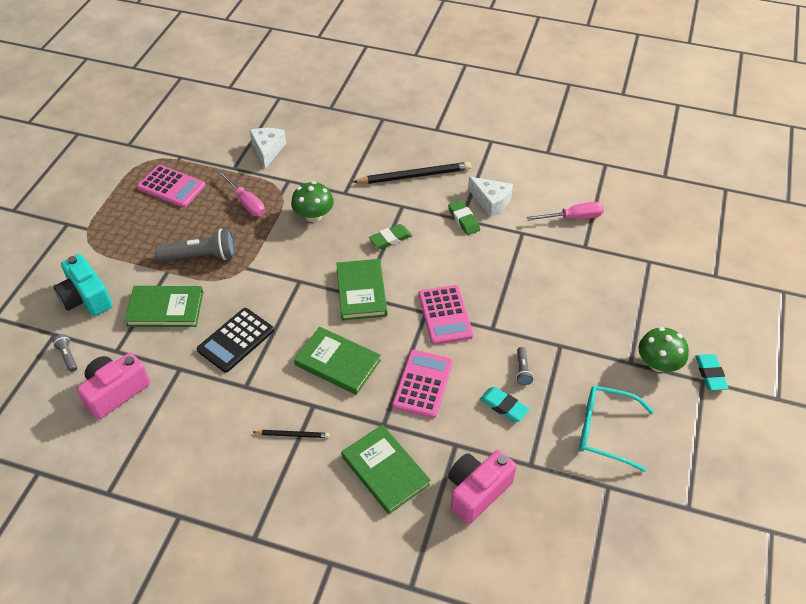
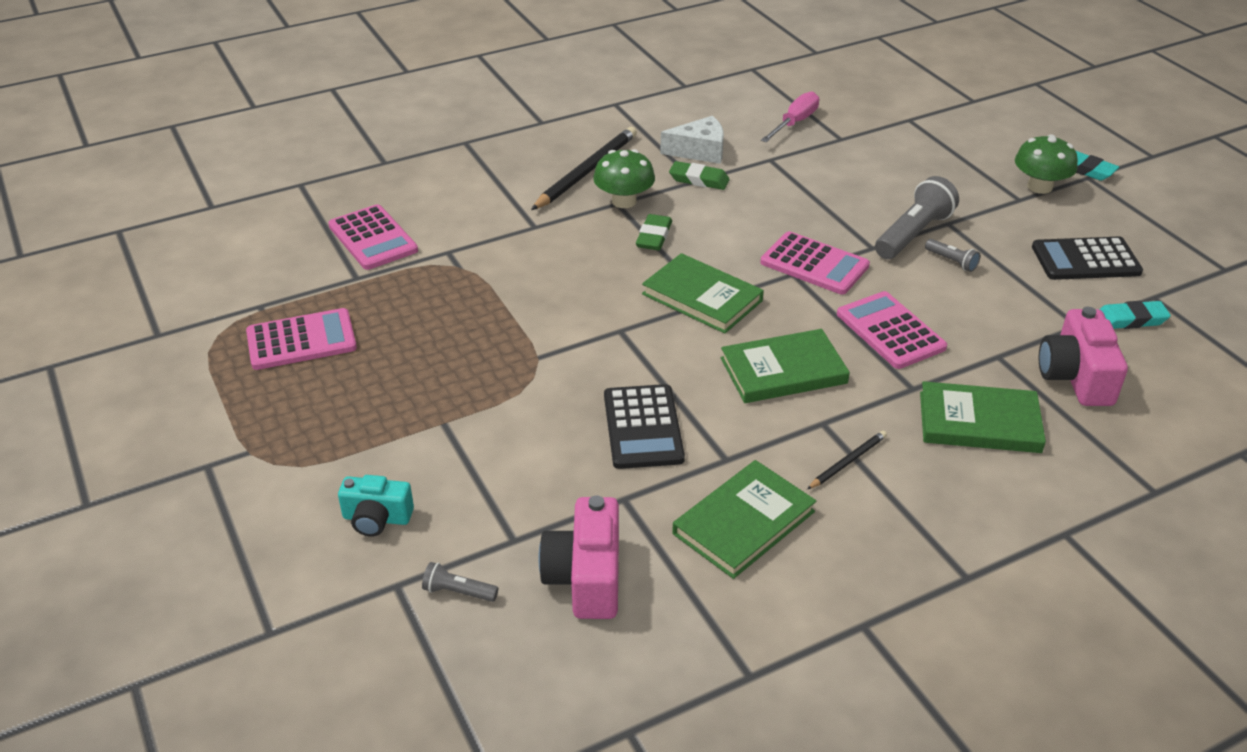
camera: 45 degrees left, 10 degrees down
turquoise camera [53,254,112,316] -> turquoise camera [338,475,414,536], size x0.65
green book [124,286,203,327] -> green book moved to [672,460,817,579]
grey flashlight [155,229,235,261] -> grey flashlight moved to [875,176,959,259]
pink screwdriver [218,171,265,217] -> none
white cheese [250,128,286,169] -> pink calculator [328,204,418,270]
green mushroom [291,181,334,222] -> green mushroom moved to [593,149,655,208]
turquoise eraser [480,387,530,422] -> turquoise eraser moved to [1099,301,1171,329]
turquoise glasses [579,385,654,472] -> black calculator [1032,237,1143,280]

